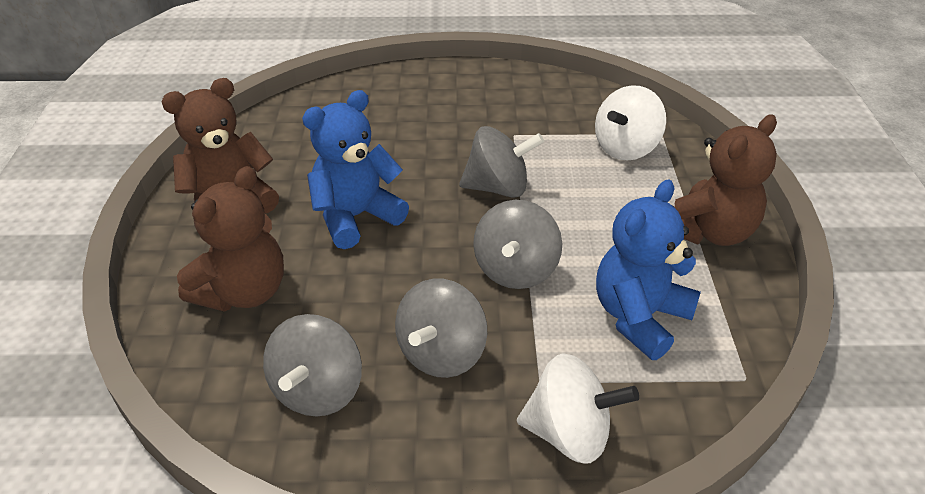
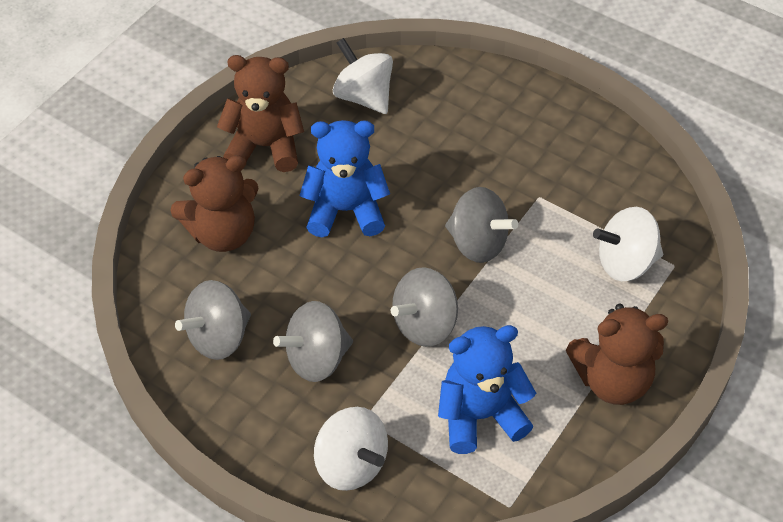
camera: 35 degrees right, 10 degrees up
none -> white spinning top [333,38,393,114]

